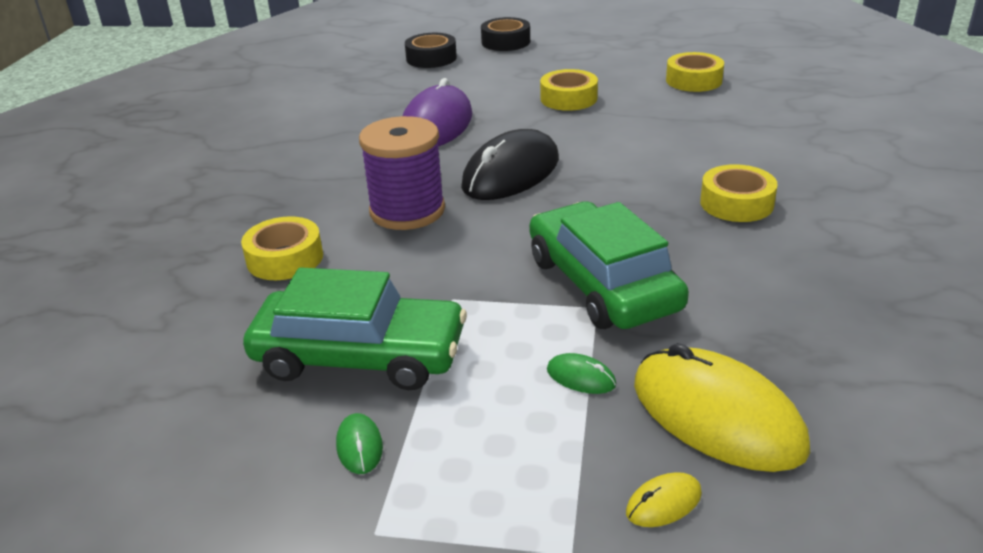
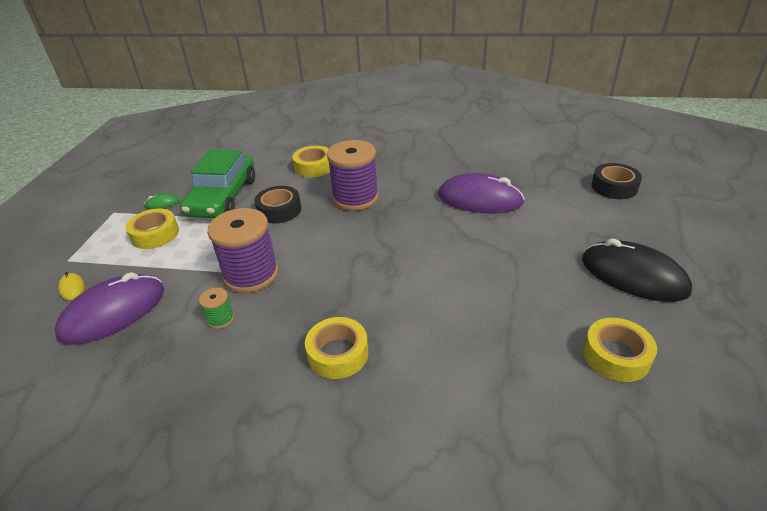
camera: 90 degrees right, 5 degrees up
black mouse [461,129,559,200] -> black mouse moved to [582,238,692,302]
black tape [481,17,530,51] -> black tape moved to [254,186,301,223]
green car [529,201,689,329] -> purple spool [207,208,279,293]
yellow tape [540,69,598,111] -> yellow tape moved to [126,208,179,249]
green mouse [547,353,616,394] -> none
yellow mouse [634,343,810,472] -> purple mouse [55,272,164,345]
none -> green spool [199,287,235,329]

